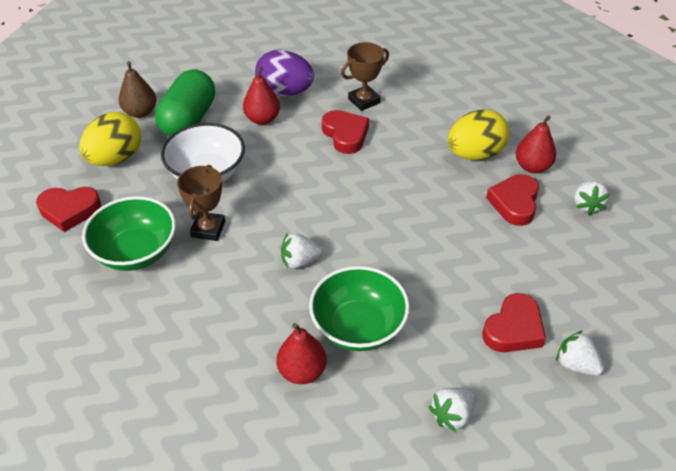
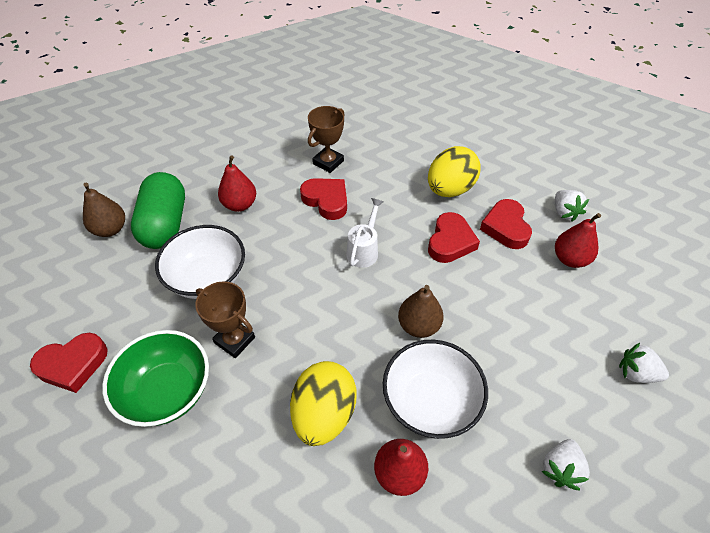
camera: 20 degrees left, 5 degrees up
yellow egg [79,112,141,166] -> yellow egg moved to [290,361,357,446]
brown trophy [177,165,225,241] -> brown trophy turned 45 degrees counterclockwise [195,281,255,358]
purple egg [255,50,314,97] -> none
white strawberry [281,233,322,269] -> none
green bowl [309,266,410,351] -> white bowl [383,340,488,439]
red heart [482,293,546,352] -> red heart moved to [428,212,480,263]
red pear [515,115,556,173] -> red pear moved to [555,213,601,268]
none -> white watering can [346,198,384,268]
none -> brown pear [398,285,444,338]

